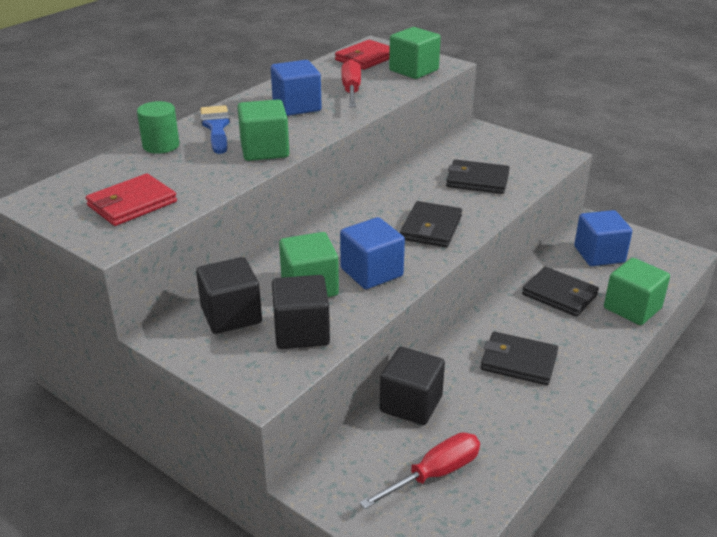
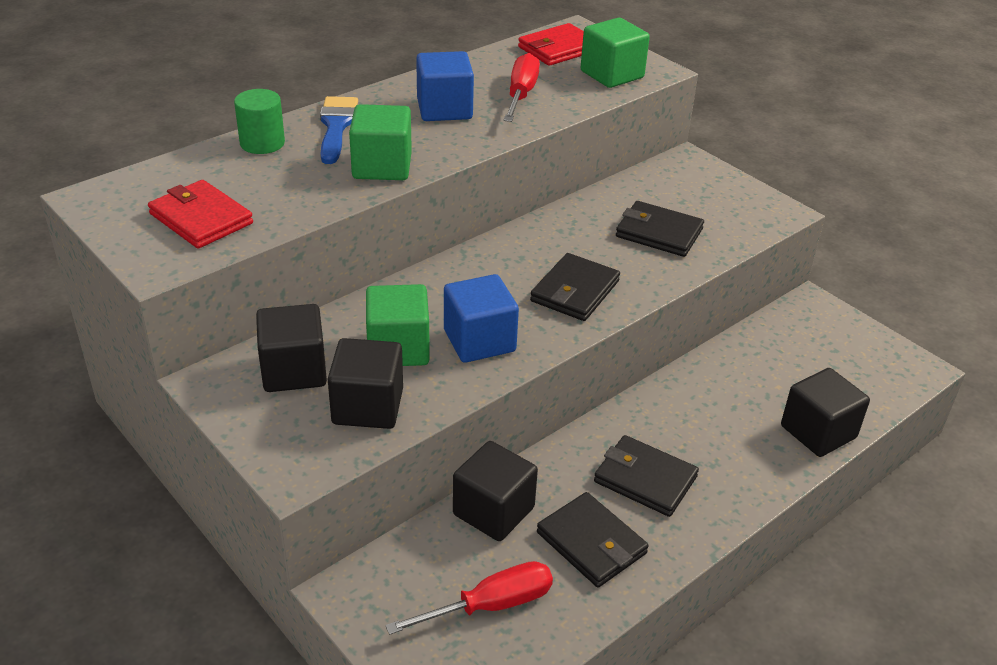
camera: 10 degrees right, 5 degrees up
red wallet [86,173,177,226] -> red wallet turned 75 degrees clockwise [148,180,253,249]
black wallet [522,267,599,317] -> black wallet moved to [537,492,649,588]
blue cube [574,210,632,266] -> none
green cube [604,258,670,325] -> black cube [781,368,870,457]

